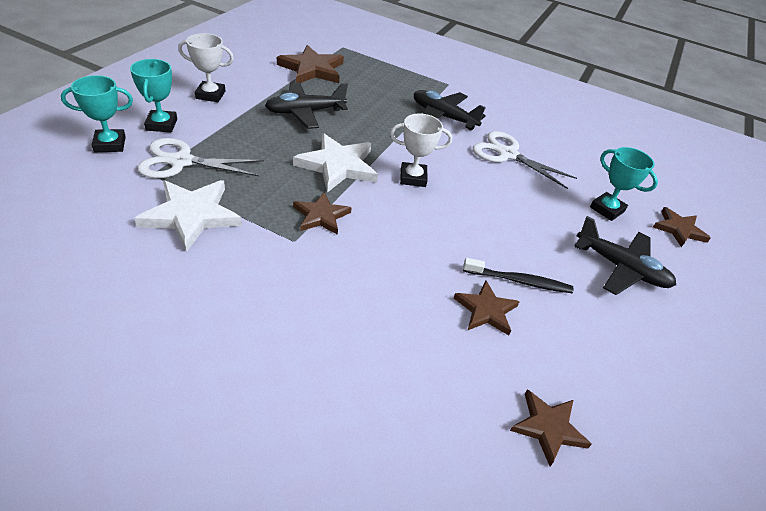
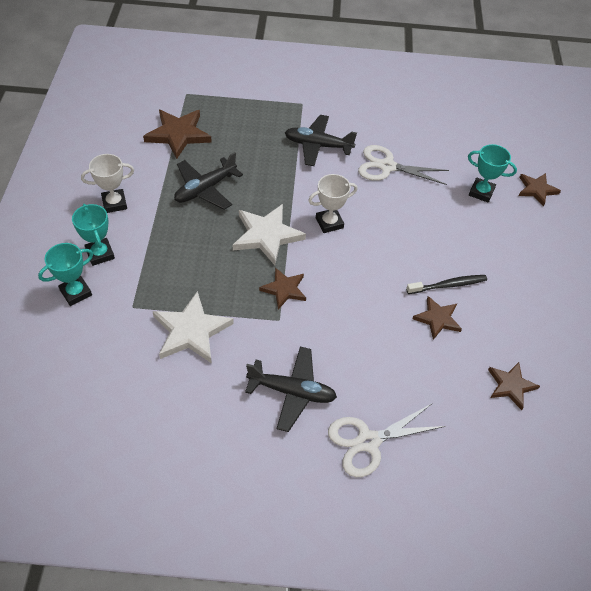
camera: 20 degrees left, 10 degrees up
white scissors [137,138,264,178] -> white scissors moved to [328,404,446,477]
black plane [574,216,676,295] -> black plane moved to [245,346,337,432]

